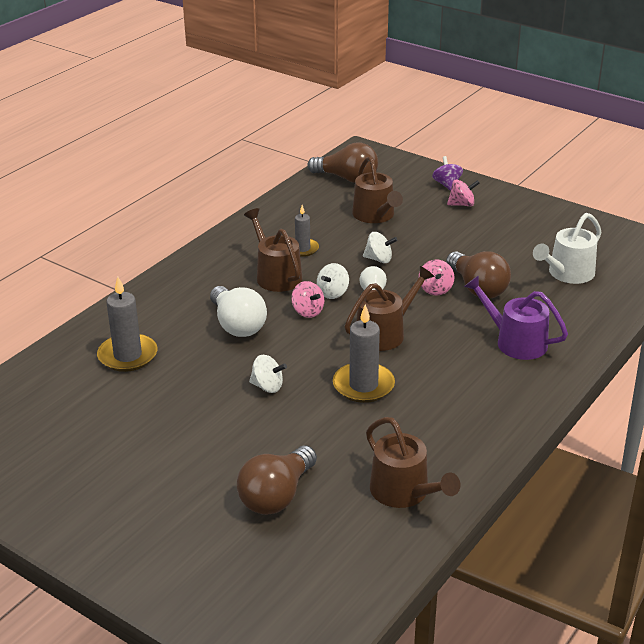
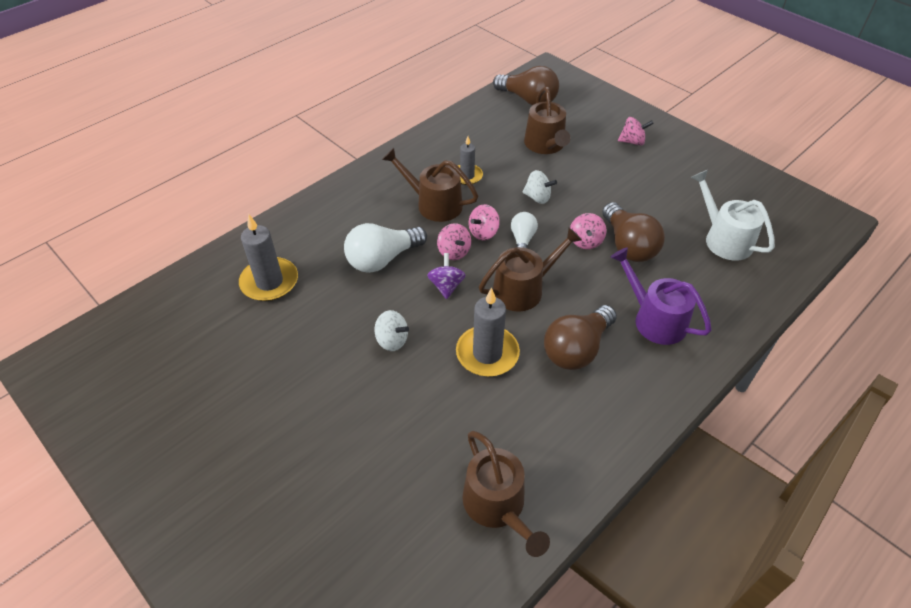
camera: 10 degrees right, 15 degrees up
white light bulb [210,286,267,337] -> white light bulb turned 75 degrees clockwise [344,223,427,273]
brown light bulb [237,445,317,515] -> brown light bulb moved to [544,305,617,370]
brown watering can [244,208,303,292] -> brown watering can turned 45 degrees counterclockwise [382,148,478,222]
white spinning top [317,263,349,299] -> pink spinning top [469,204,500,240]
purple spinning top [432,156,463,191] -> purple spinning top moved to [427,253,466,299]
white watering can [533,213,602,284] -> white watering can turned 90 degrees clockwise [691,170,775,261]

